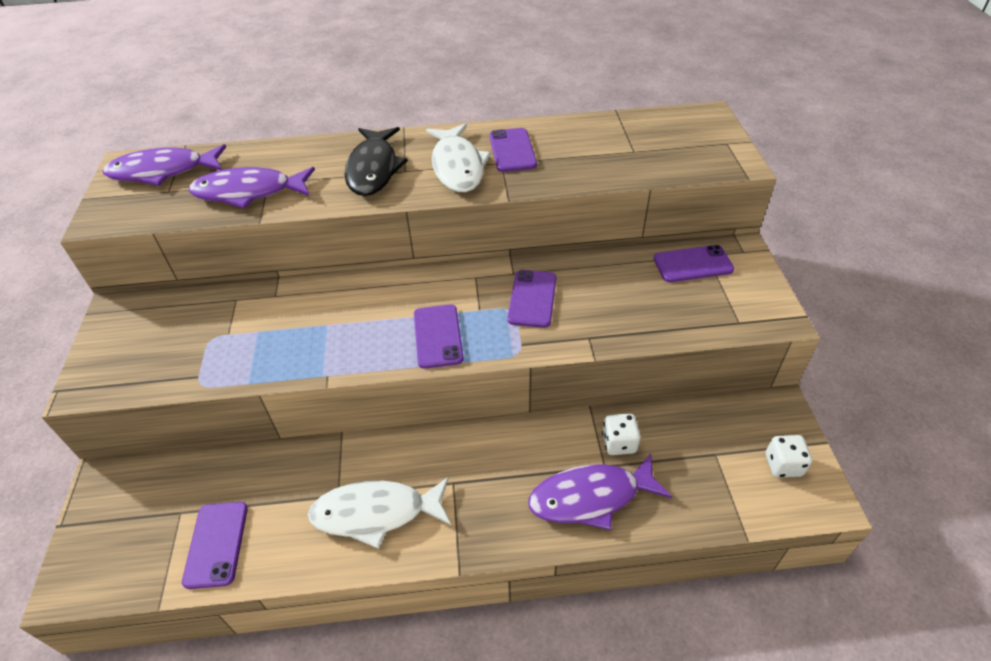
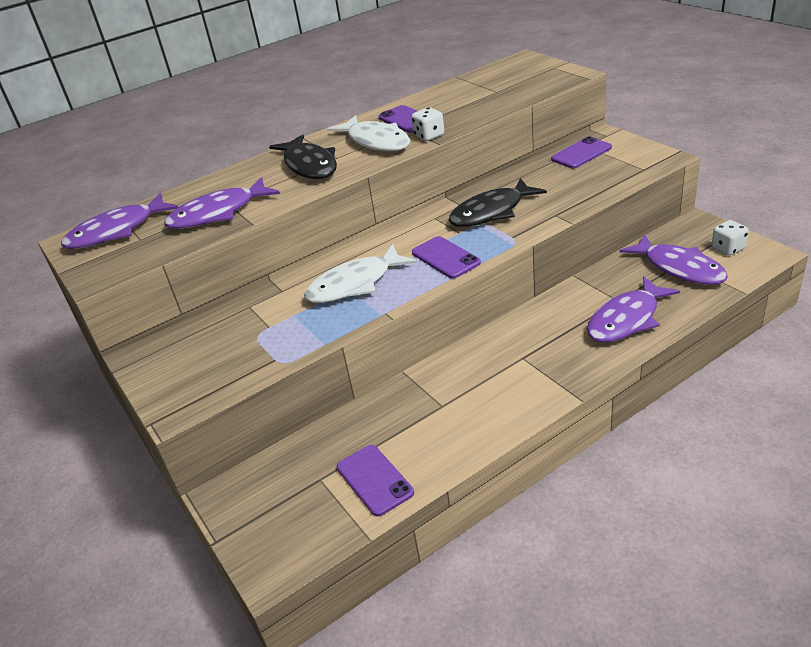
camera: 25 degrees left, 10 degrees down
white fish [308,477,451,549] -> white fish moved to [304,244,417,303]
purple phone [507,270,556,328] -> black fish [449,178,547,227]
white dice [602,413,640,455] -> white dice moved to [411,107,444,141]
none -> purple fish [620,234,728,285]

